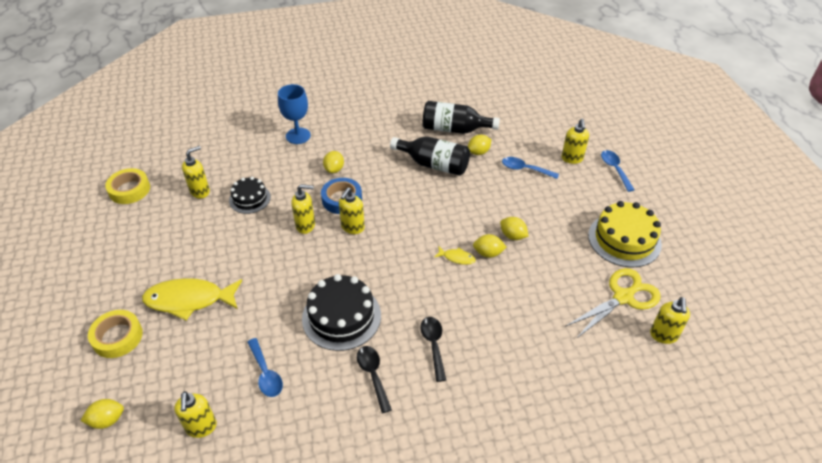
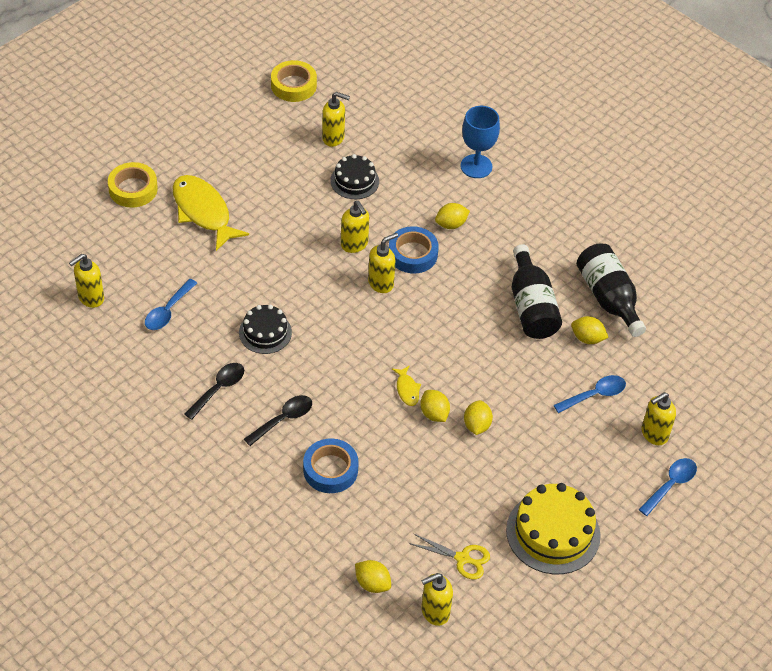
camera: 55 degrees right, 5 degrees up
yellow lemon [80,399,124,429] -> yellow lemon moved to [355,560,391,593]
black cake [302,274,381,351] -> black cake [239,305,292,354], size x0.61
yellow soap dispenser [339,188,365,234] -> yellow soap dispenser turned 150 degrees clockwise [368,233,398,293]
blue spoon [502,157,559,179] -> blue spoon turned 75 degrees clockwise [554,375,626,413]
yellow scissors [565,268,661,339] -> yellow scissors [409,534,490,579], size x0.61
none -> blue tape [303,438,359,493]

